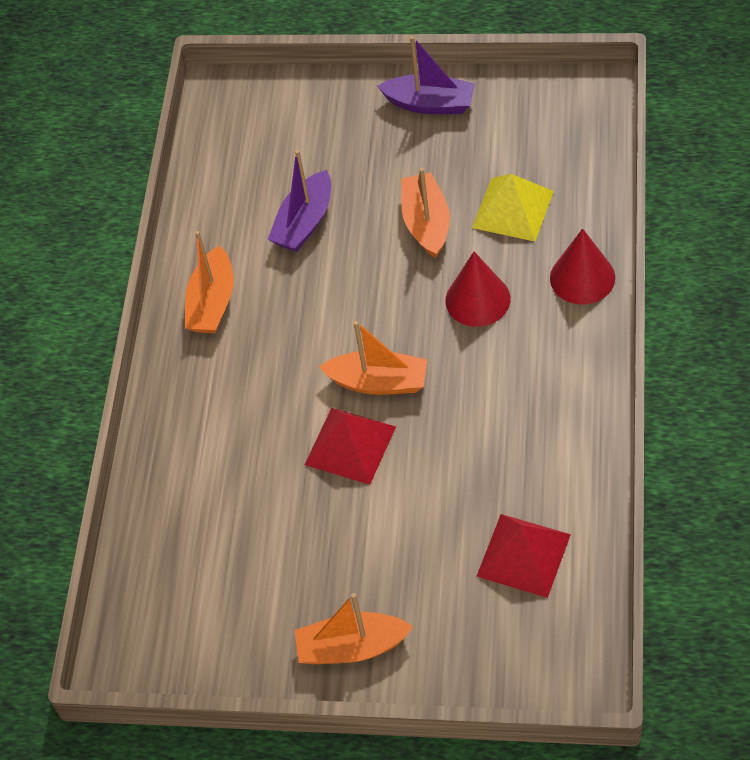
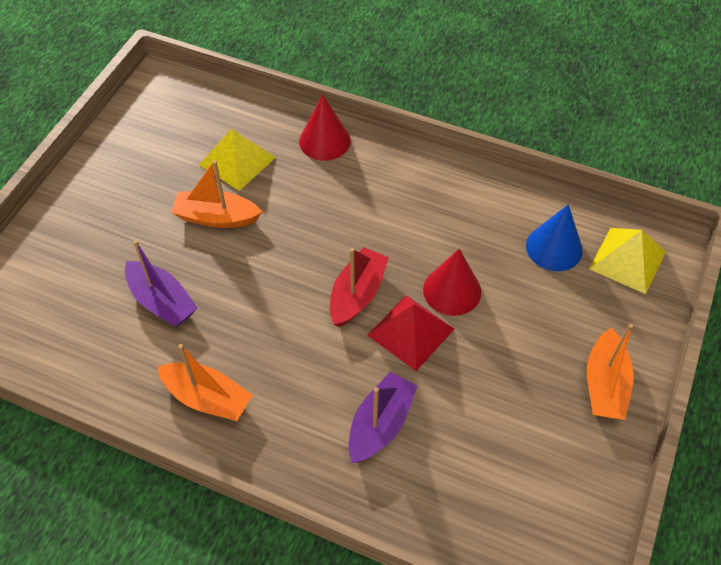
camera: 80 degrees left, 0 degrees up
orange boat [319,321,427,395] -> red boat [330,247,389,327]
purple boat [377,36,475,114] -> purple boat moved to [349,372,417,463]
red cone [446,252,510,327] -> red cone moved to [423,249,481,316]
red pyramid [476,514,571,598] -> blue cone [526,204,583,271]
none -> yellow pyramid [589,228,666,294]

